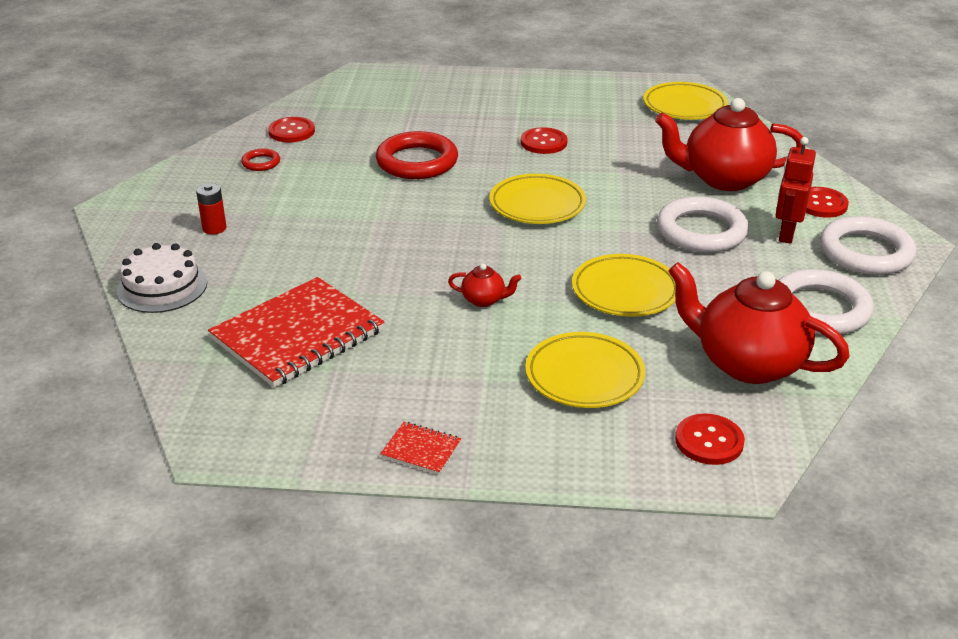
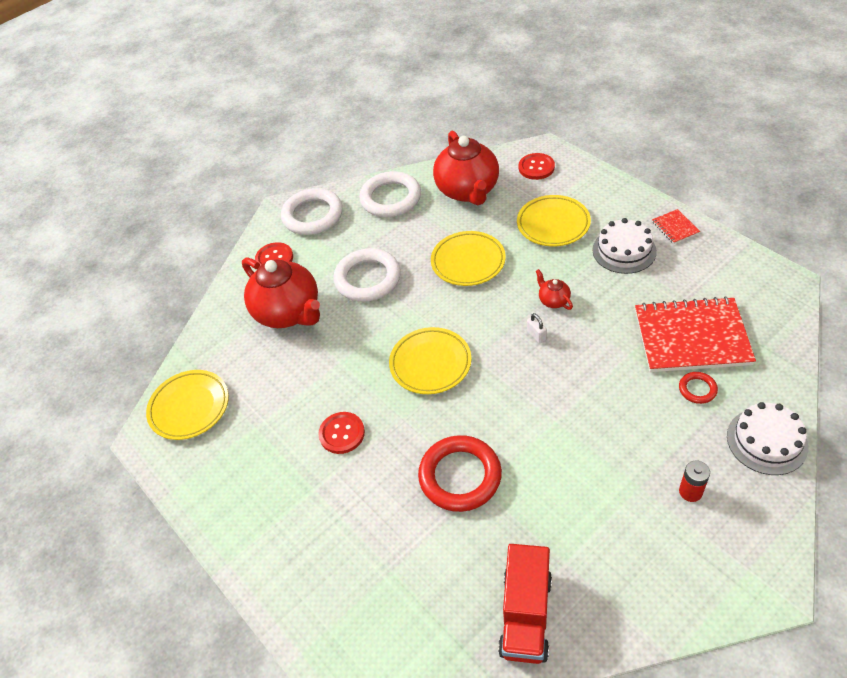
camera: 130 degrees left, 15 degrees up
red ring [241,149,280,171] -> red ring moved to [679,372,718,404]
red button [268,117,315,142] -> red truck [498,544,552,664]
red robot [776,137,816,244] -> none
none -> white padlock [527,313,547,343]
none -> white cake [592,218,657,274]

